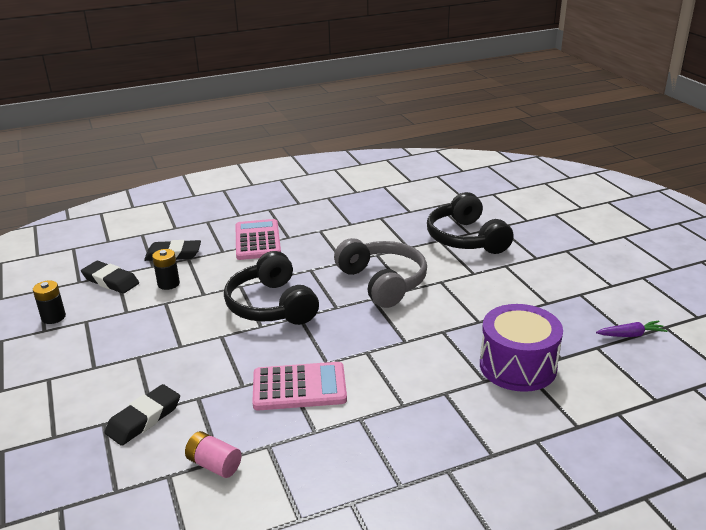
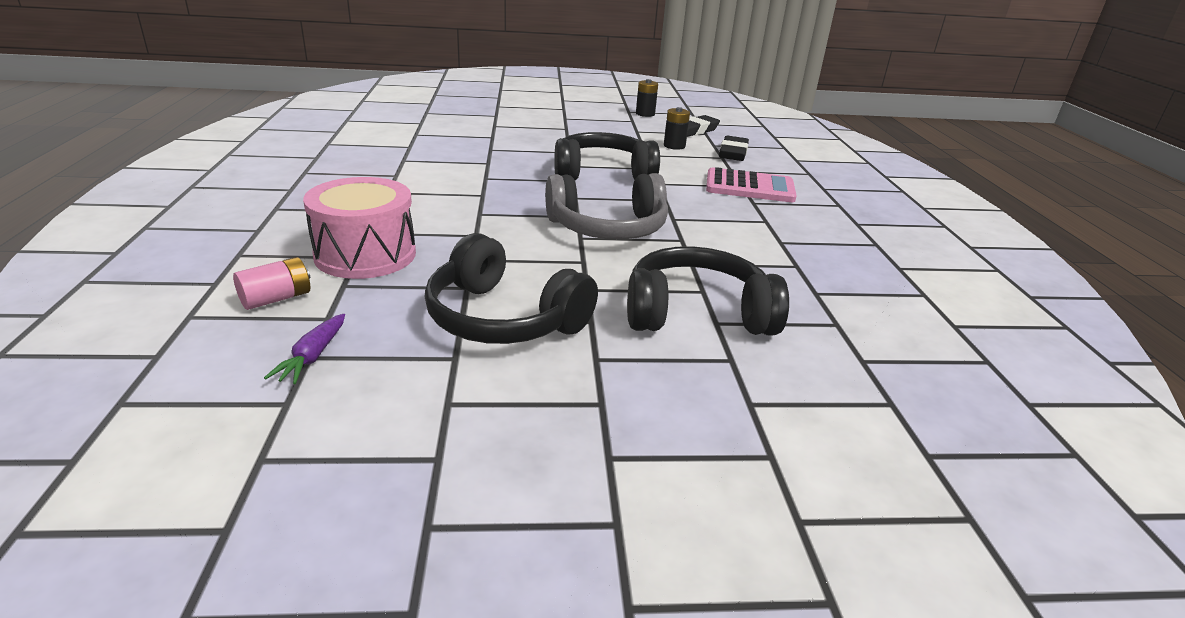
camera: 105 degrees right, 0 degrees up
black eraser [104,384,180,446] -> none
pink battery [185,431,242,478] -> pink battery moved to [233,257,310,310]
pink calculator [252,362,347,410] -> none
purple drum [480,304,563,392] -> pink drum [303,177,416,279]
none -> black headphones [425,233,598,344]

